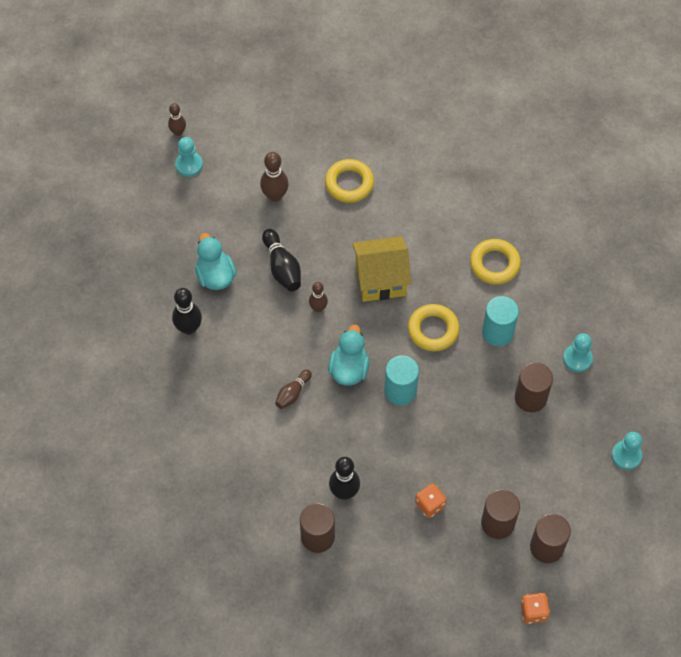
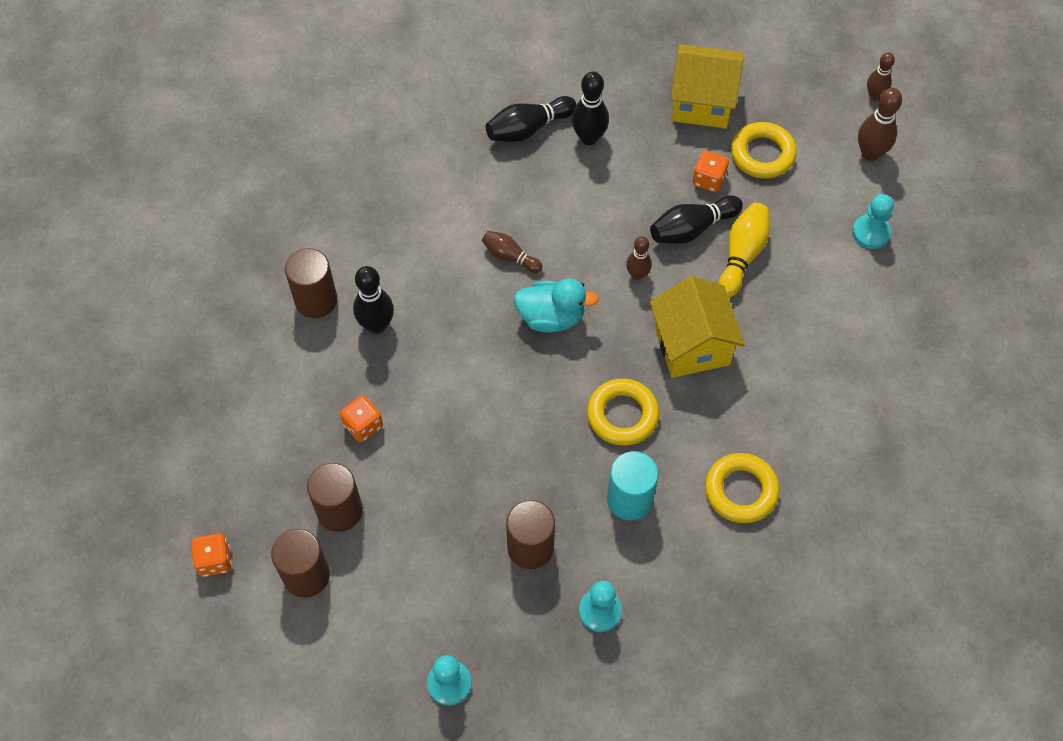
camera: 85 degrees right, 0 degrees up
turquoise pawn [175,137,203,177] -> turquoise pawn moved to [852,194,894,249]
turquoise duck [195,233,236,290] -> none
brown bowling pin [260,152,289,202] -> brown bowling pin moved to [858,88,902,161]
yellow ring [325,159,374,203] -> yellow ring moved to [731,122,797,179]
turquoise cylinder [384,355,419,405] -> none
none -> black bowling pin [486,96,576,142]
none -> yellow house [670,44,743,128]
none -> orange dice [692,150,729,192]
none -> yellow bowling pin [718,203,769,297]

